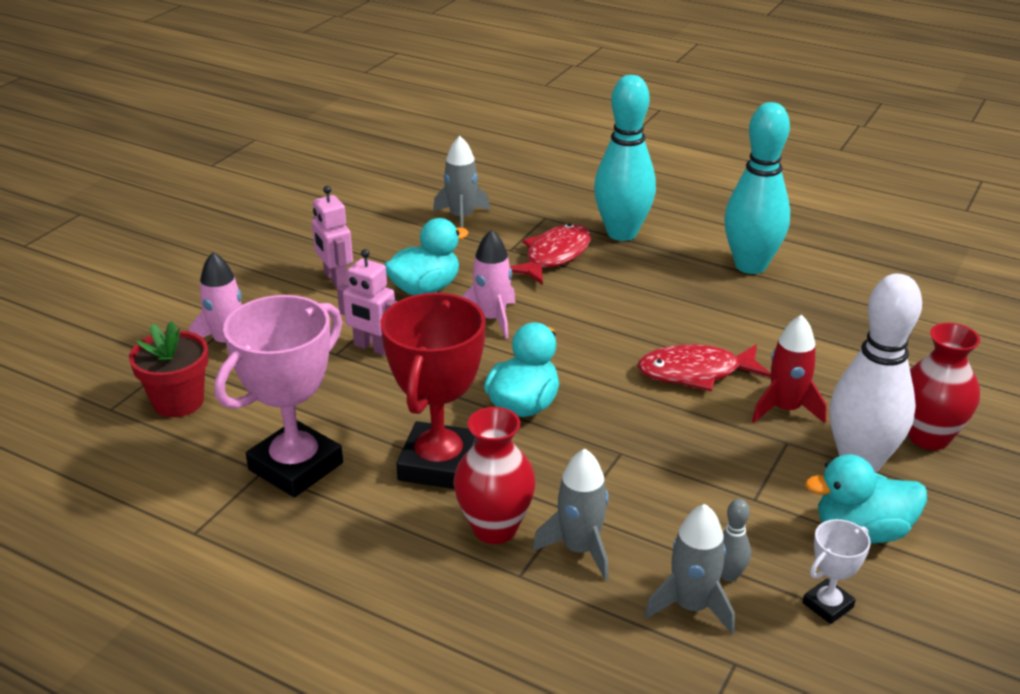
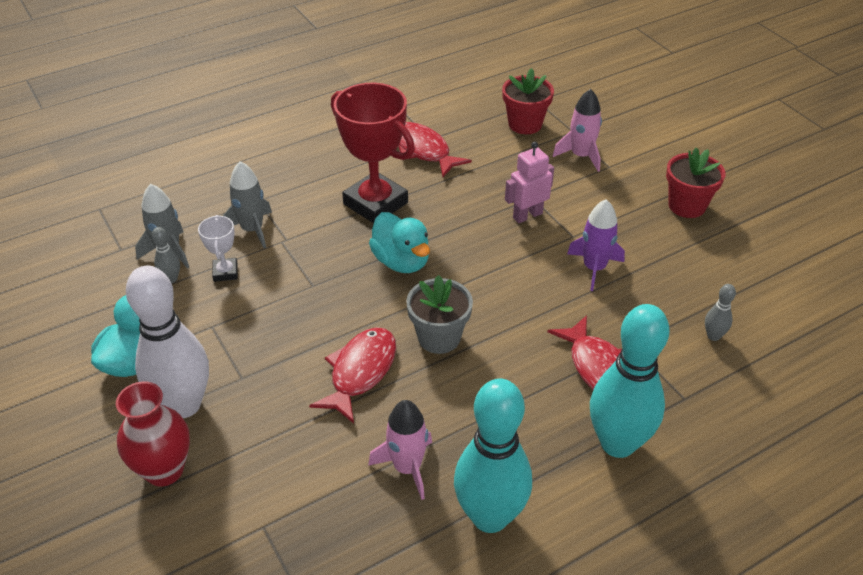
camera: 120 degrees right, 10 degrees up
pink trophy [214,295,343,497] -> red fish [398,122,472,177]
pink robot [312,186,353,288] -> none
turquoise duck [385,218,469,295] -> purple rocket [567,199,625,291]
grey rocket [433,136,490,228] -> grey bowling pin [705,284,736,341]
red vase [453,407,536,544] -> none
pink rocket [462,230,515,339] -> pink rocket moved to [368,400,432,500]
red rocket [752,315,827,423] -> none
white trophy [802,519,871,624] -> white trophy moved to [198,215,238,282]
none -> grey flower pot [406,275,473,354]
none -> red flower pot [666,148,726,218]

